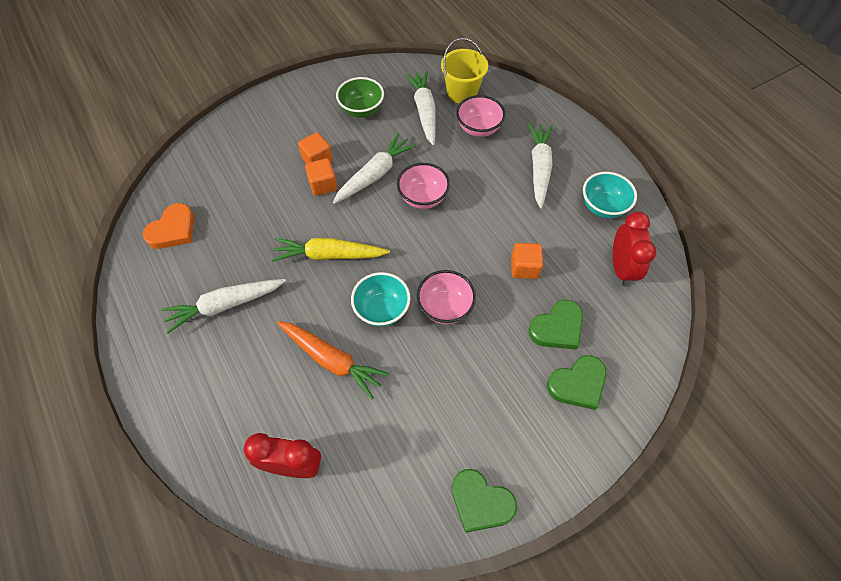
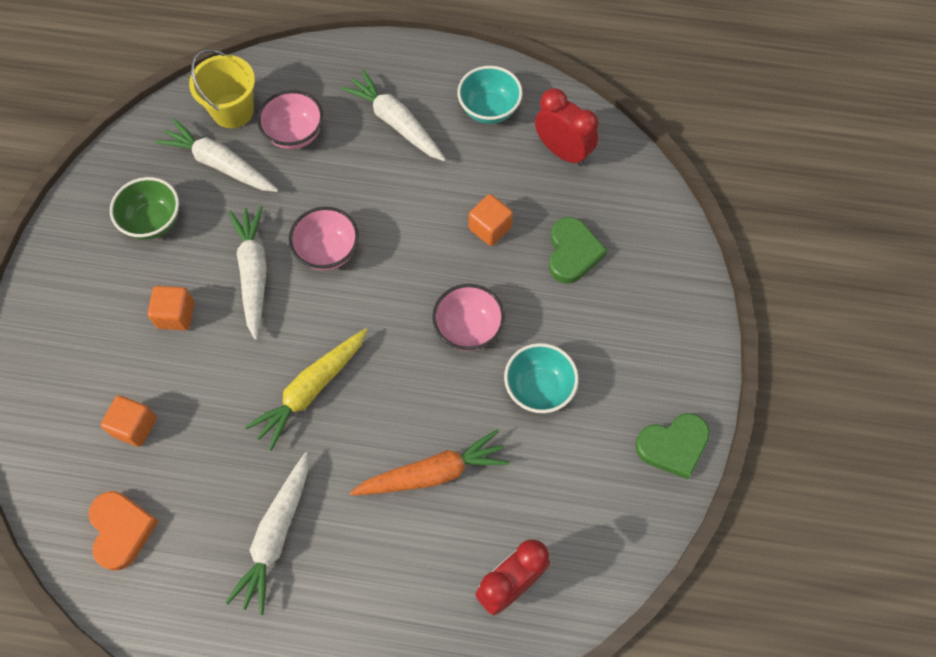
camera: 50 degrees left, 5 degrees up
orange cube [305,158,337,196] -> orange cube moved to [101,396,157,447]
turquoise bowl [351,272,410,327] -> turquoise bowl moved to [504,343,579,413]
green heart [547,355,606,410] -> none

